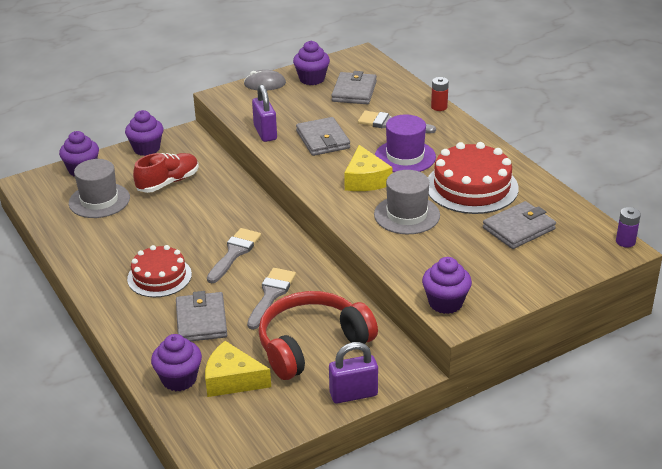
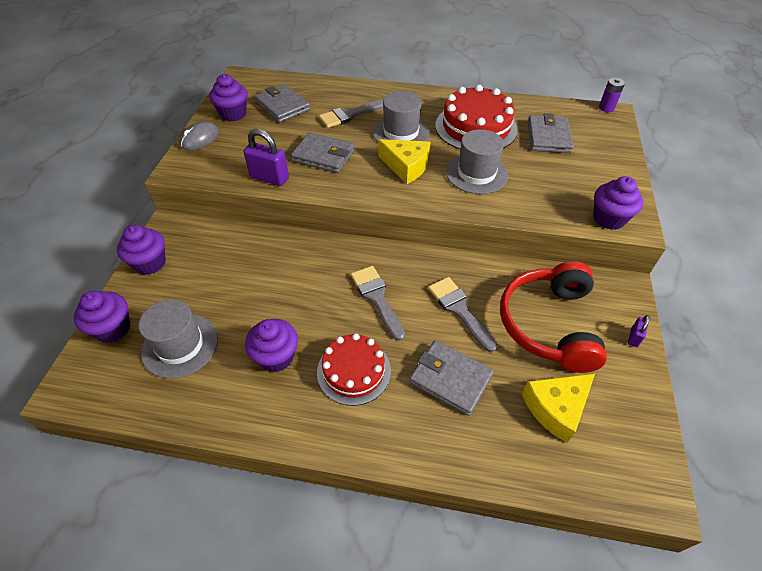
camera: 50 degrees left, 15 degrees up
red shoe [133,153,199,193] -> none
purple cupcake [151,334,202,391] -> purple cupcake moved to [245,319,298,372]
purple padlock [329,342,378,403] -> purple padlock [628,315,650,347], size x0.51
purple hat [375,115,436,172] -> grey hat [373,91,430,142]
red battery [431,77,449,111] -> none

